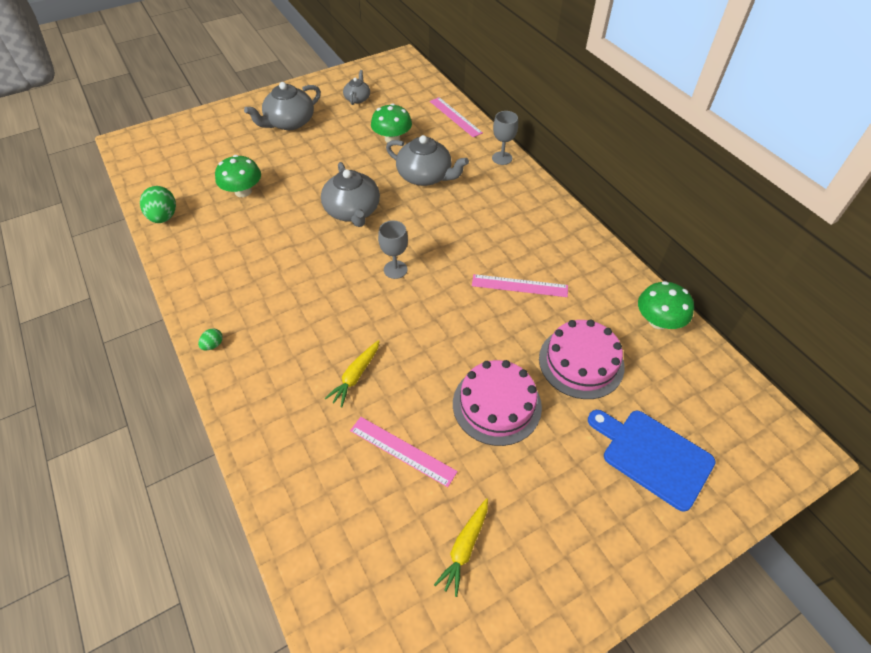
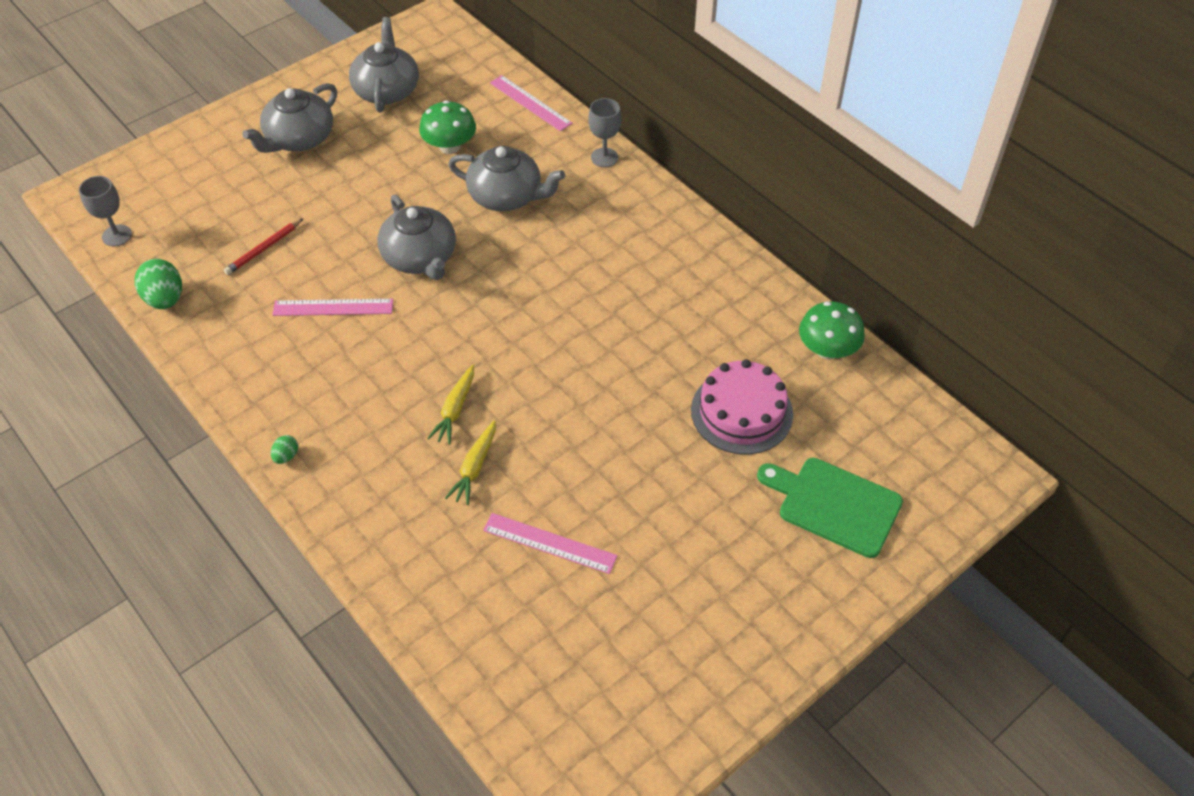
camera: 10 degrees left, 0 degrees up
green mushroom [215,155,261,197] -> red pencil [224,218,304,275]
grey teapot [343,70,370,105] -> grey teapot [349,17,419,112], size x1.79
grey goblet [378,220,408,279] -> grey goblet moved to [79,176,132,246]
yellow carrot [434,498,488,597] -> yellow carrot moved to [427,365,474,445]
pink cake [453,360,542,446] -> none
pink ruler [472,274,568,297] -> pink ruler moved to [272,299,393,316]
blue cutting board [588,410,716,512] -> green cutting board [757,458,903,558]

